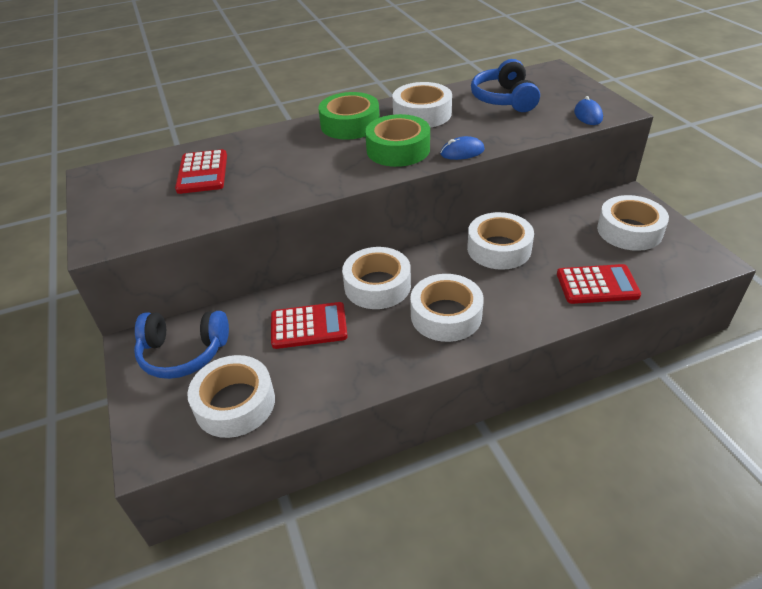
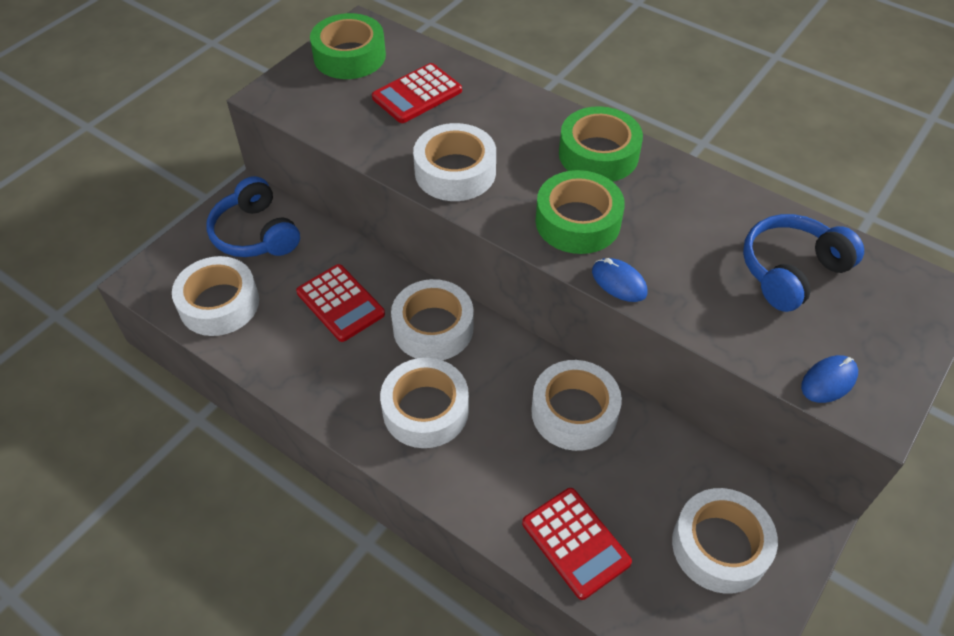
camera: 55 degrees right, 10 degrees up
white tape [392,82,452,128] -> white tape moved to [413,123,496,201]
none -> green tape [310,13,386,79]

